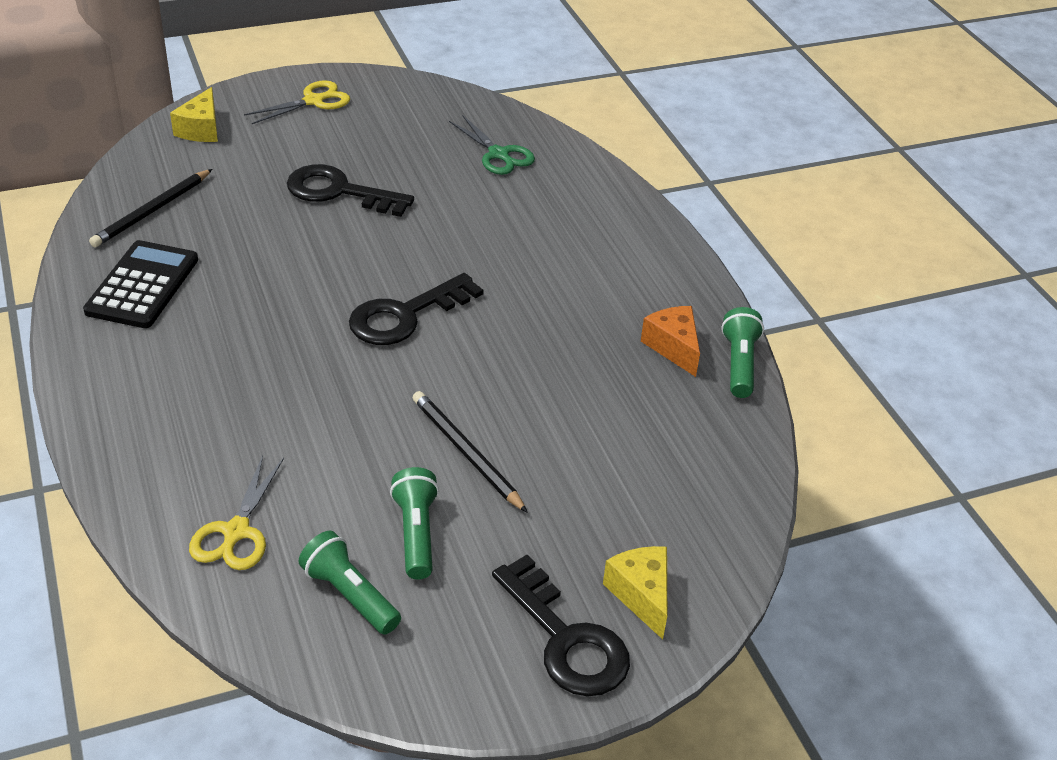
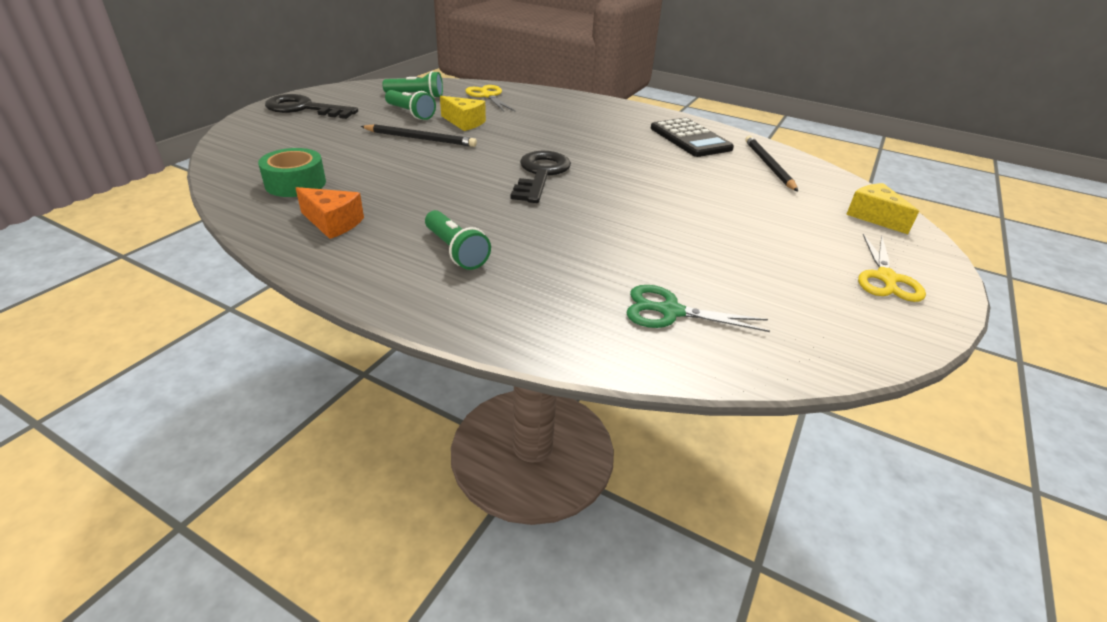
camera: 140 degrees right, 5 degrees down
black key [287,164,414,217] -> none
yellow cheese [603,546,667,639] -> yellow cheese moved to [440,96,486,131]
green flashlight [721,307,764,398] -> green flashlight moved to [425,210,491,270]
none -> green tape [258,148,326,197]

